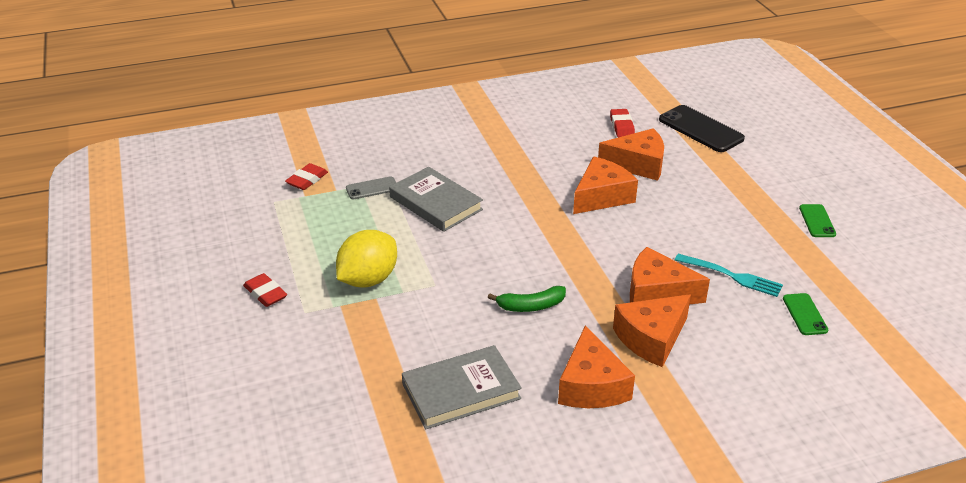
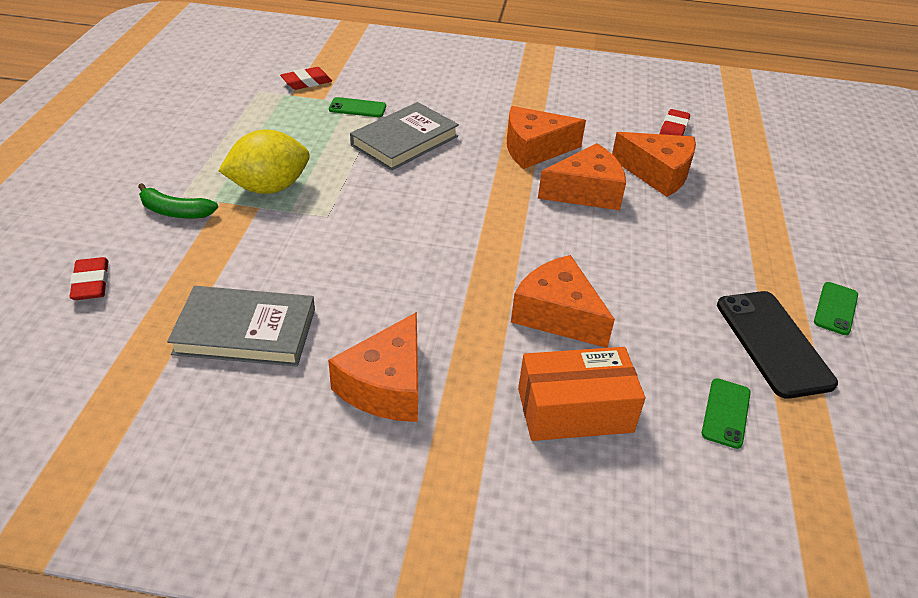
camera: 25 degrees right, 5 degrees up
red eraser [243,273,287,307] -> red eraser moved to [70,257,108,300]
grey phone [346,176,396,199] -> green phone [329,97,386,117]
grey book [389,167,483,232] -> grey book turned 60 degrees clockwise [350,102,459,171]
green banana [488,286,566,312] -> green banana moved to [138,183,218,219]
orange cheese [613,294,691,367] -> orange cheese moved to [507,106,586,169]
black phone [659,105,745,152] -> black phone moved to [717,291,838,399]
turquoise fork [675,254,783,297] -> none
none -> orange box [518,347,645,441]

